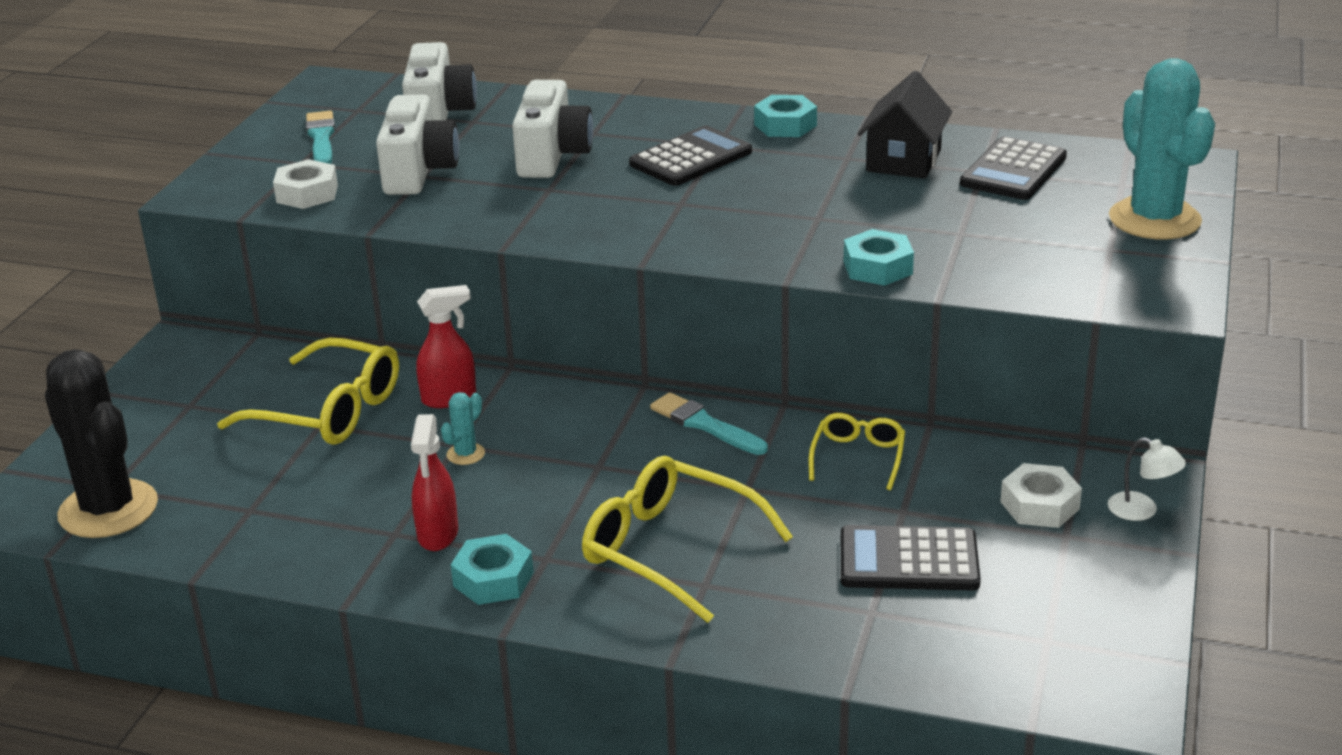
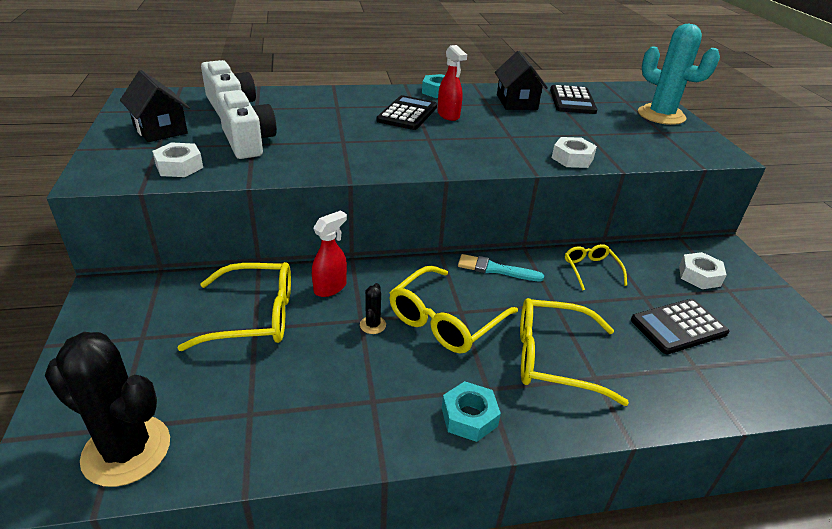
camera: 30 degrees left, 5 degrees up
turquoise brush [306,111,335,164] -> black house [120,70,190,142]
red spray bottle [411,414,458,551] -> red spray bottle moved to [437,45,467,121]
turquoise cactus [441,392,485,465] -> black cactus [360,283,386,334]
white camera [512,80,593,178] -> none
turquoise nut [844,229,914,286] -> white nut [552,137,597,168]
white lamp [1107,437,1186,521] -> none
none -> yellow glasses [389,266,518,353]

